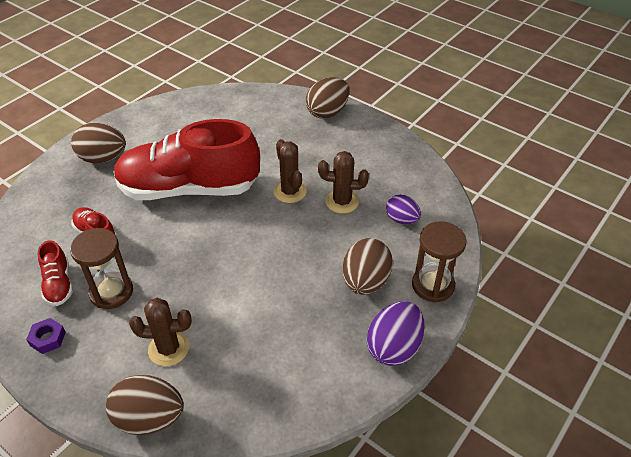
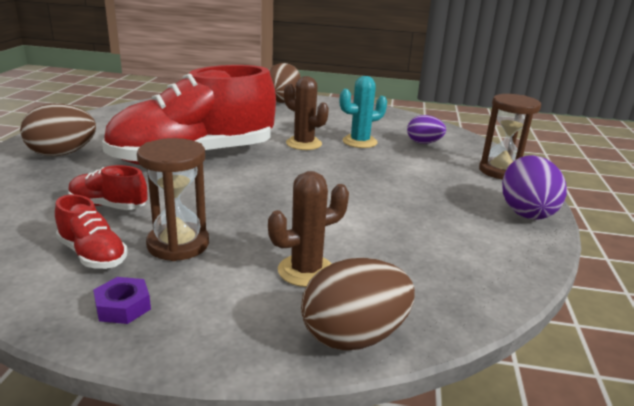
camera: 30 degrees left, 20 degrees down
brown cactus [318,151,369,214] -> turquoise cactus [340,76,387,148]
brown egg [343,238,393,295] -> none

